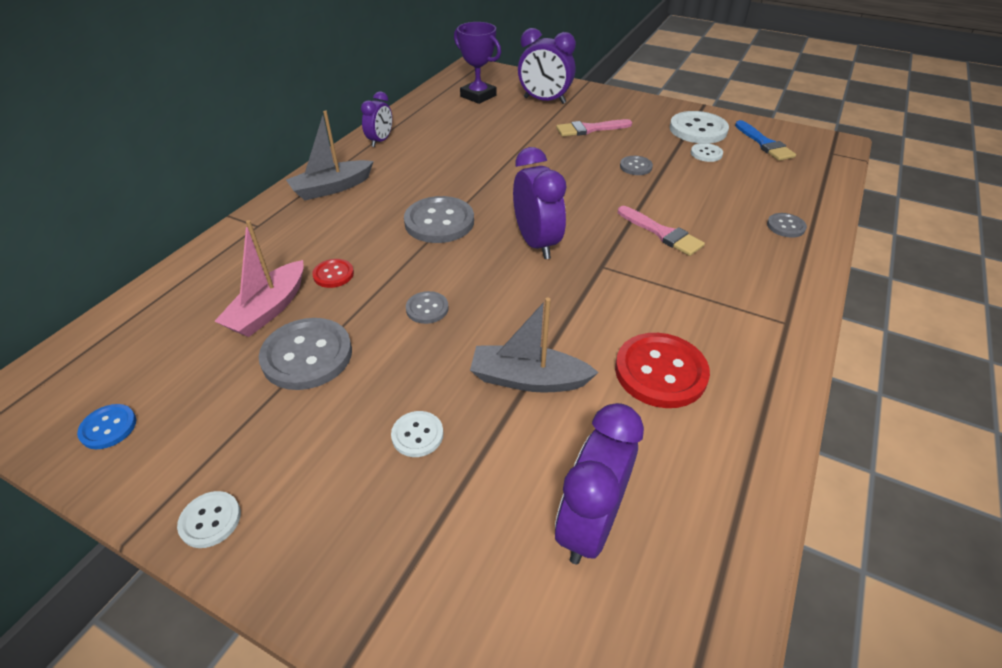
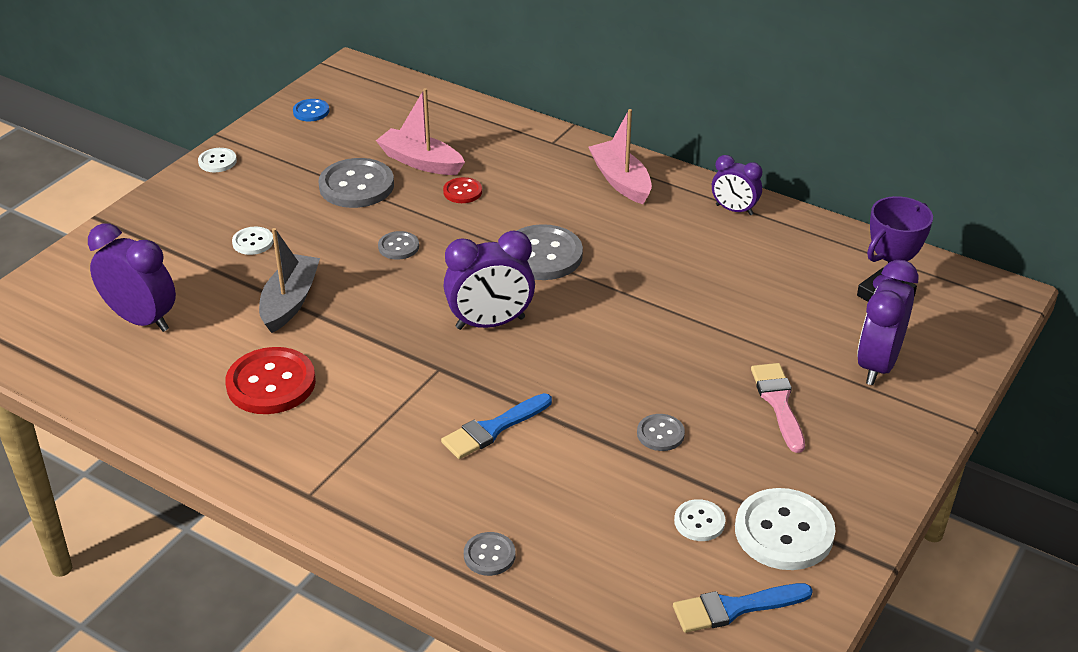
camera: 95 degrees right, 5 degrees down
grey boat [286,110,374,200] -> pink boat [588,109,652,204]
pink brush [618,206,705,256] -> blue brush [441,393,552,459]

